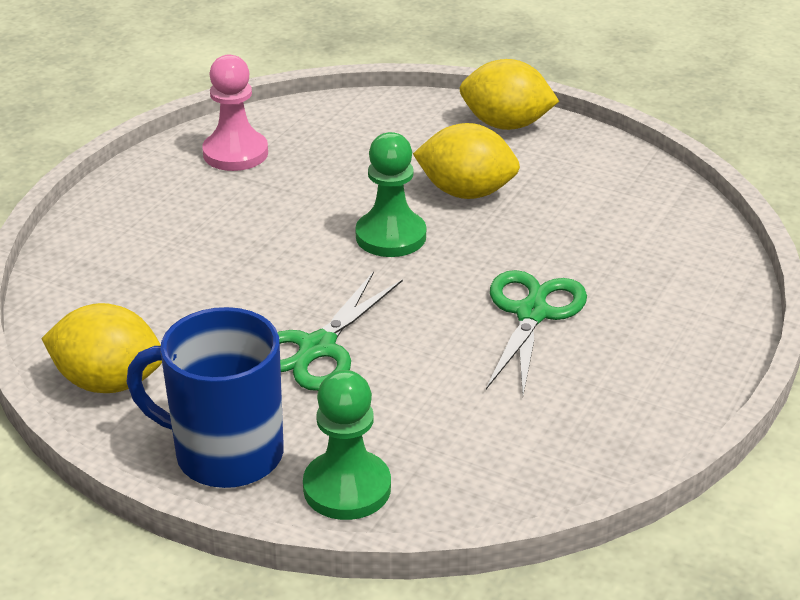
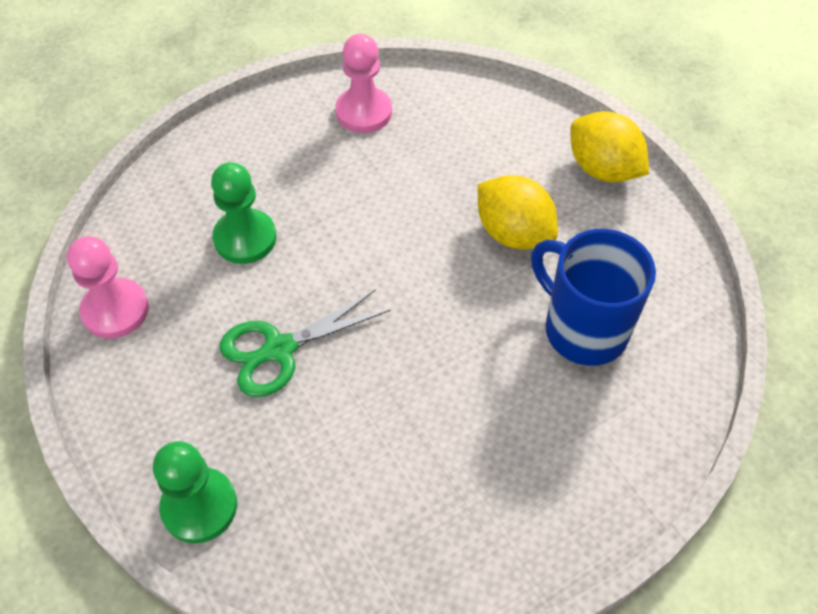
camera: 30 degrees right, 20 degrees up
yellow lemon [41,303,162,393] -> pink pawn [67,236,149,339]
blue mug [127,307,284,488] -> blue mug moved to [531,229,656,366]
green pawn [355,132,426,257] -> green pawn moved to [211,162,277,264]
green scissors [486,270,587,395] -> none

